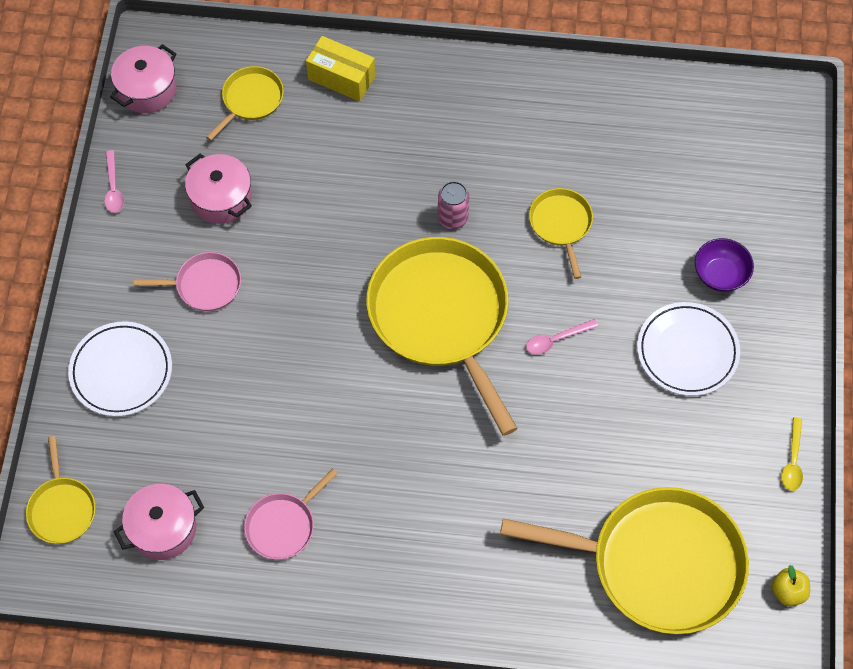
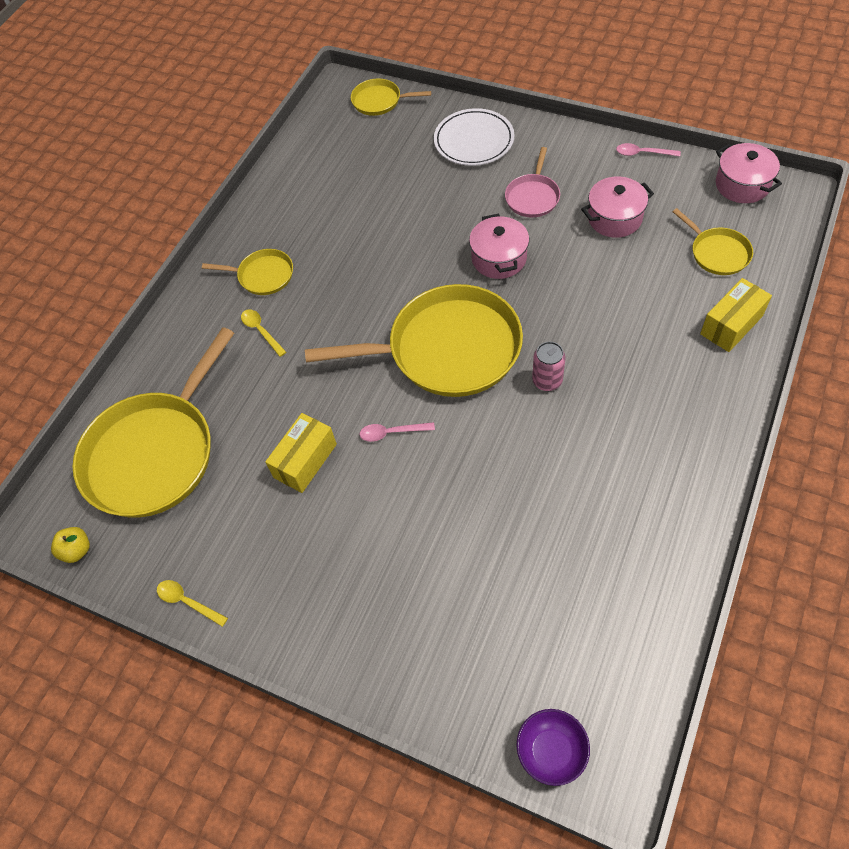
camera: 115 degrees right, 5 degrees down
pink pot [114,484,204,560] -> pink pot moved to [469,213,529,279]
pink pan [244,468,338,560] -> none
pink spoon [526,319,598,355] -> pink spoon turned 90 degrees counterclockwise [360,422,435,442]
yellow pan [529,188,593,279] -> yellow pan moved to [202,249,293,295]
white plate [637,302,740,396] -> none
purple bowl [695,238,754,292] -> purple bowl moved to [516,709,590,786]
none -> yellow spoon [241,309,286,357]
none -> yellow box [265,413,337,493]

